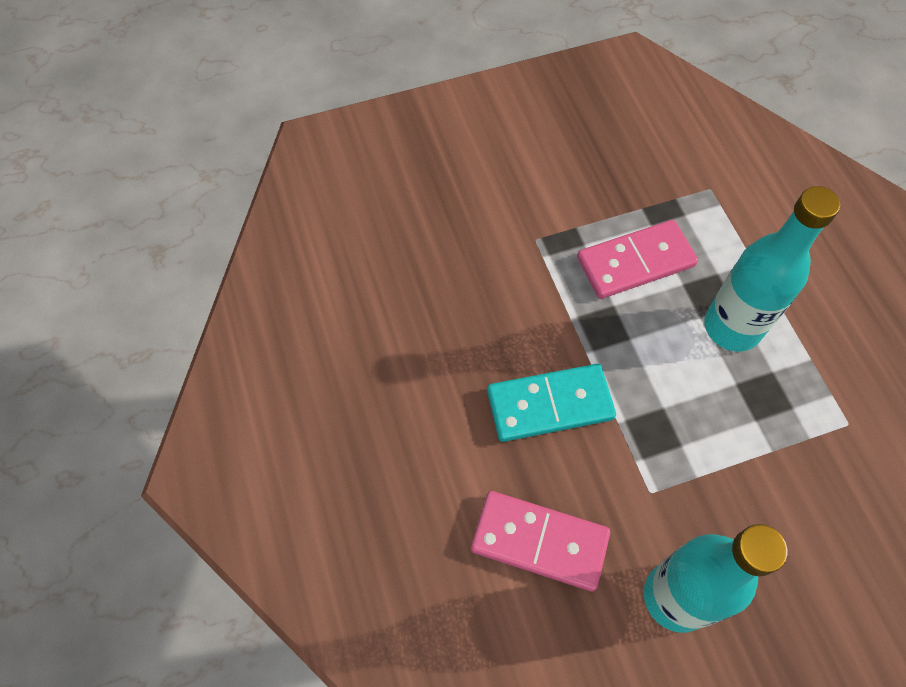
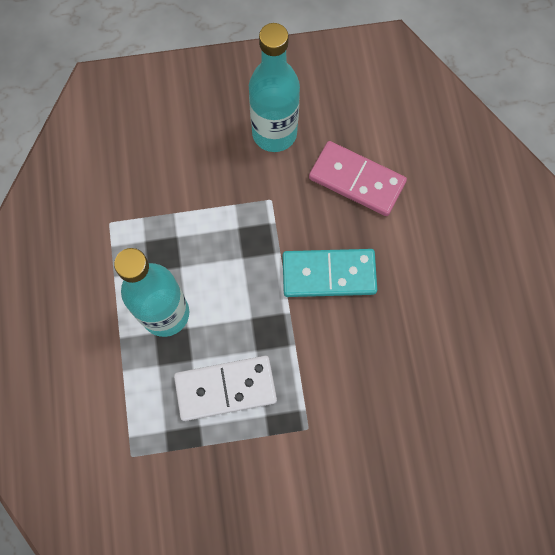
camera: 170 degrees left, 10 degrees up
pink domino [577,220,698,299] -> white domino [174,356,277,421]

